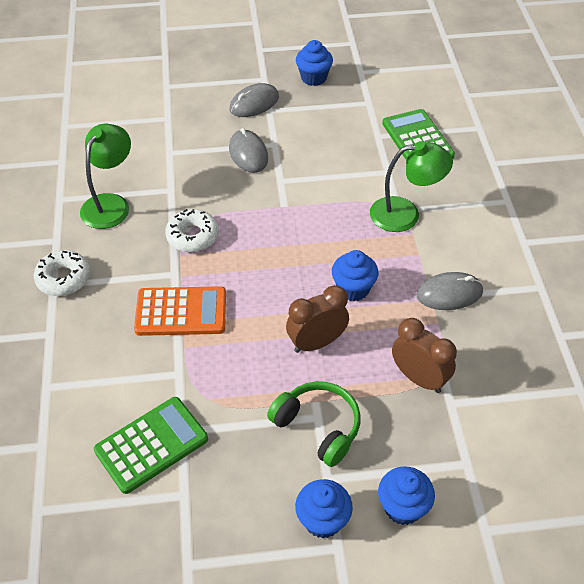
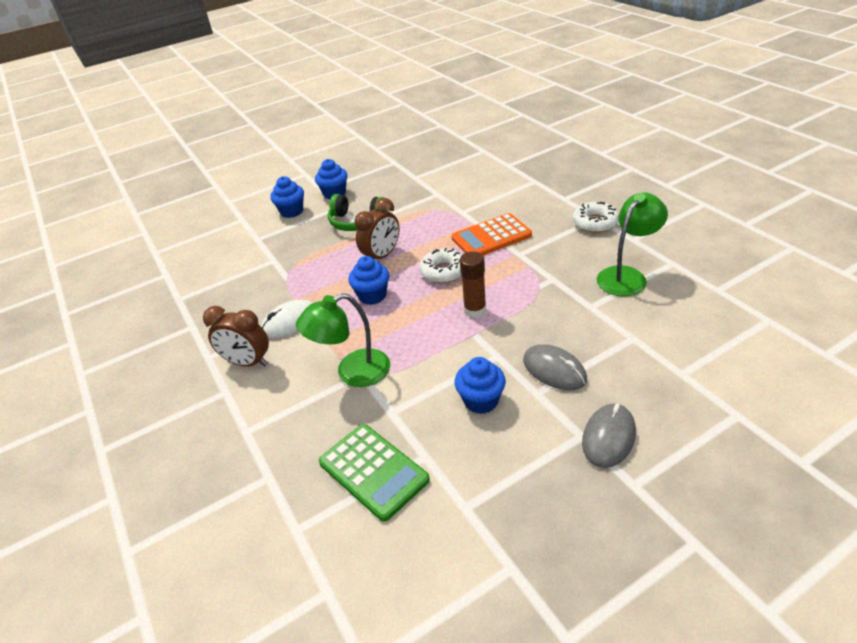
camera: 160 degrees right, 10 degrees down
green lamp [80,123,131,229] -> green lamp turned 135 degrees counterclockwise [597,193,668,296]
green calculator [94,397,208,494] -> none
white donut [165,209,219,252] -> white donut moved to [419,248,462,283]
blue cupcake [296,40,333,86] -> blue cupcake moved to [455,357,506,414]
brown clock [392,318,457,393] -> brown clock moved to [203,306,269,366]
grey mouse [416,272,483,310] -> white mouse [261,300,312,338]
none -> brown glue stick [460,251,486,318]

